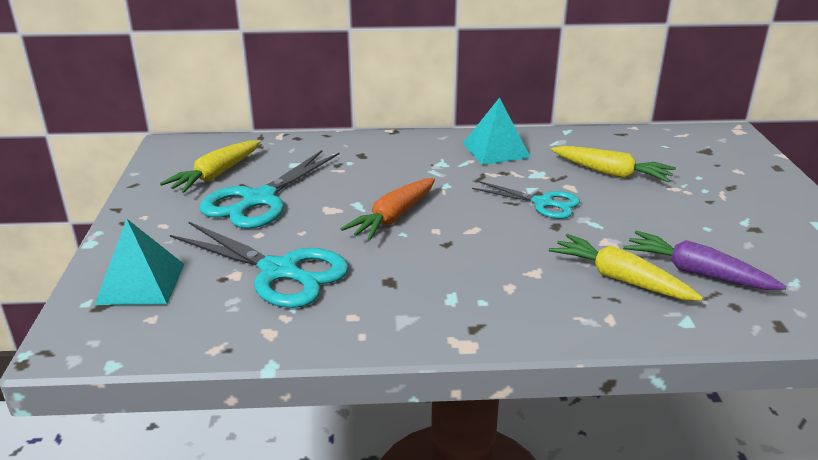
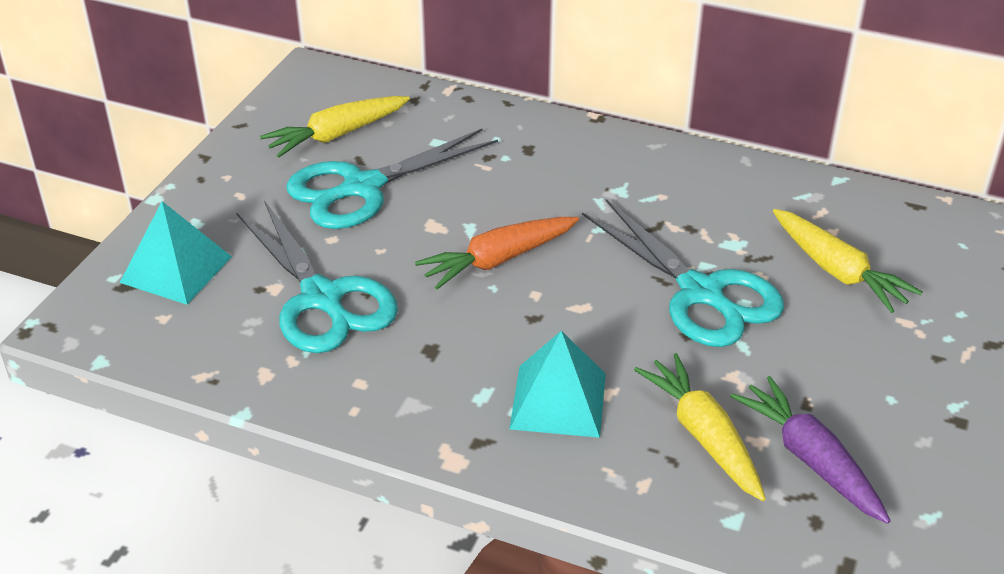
camera: 25 degrees right, 10 degrees up
turquoise pyramid [462,97,531,165] -> turquoise pyramid moved to [509,331,606,438]
turquoise scissors [472,181,580,219] -> turquoise scissors [582,199,784,347], size x1.63

